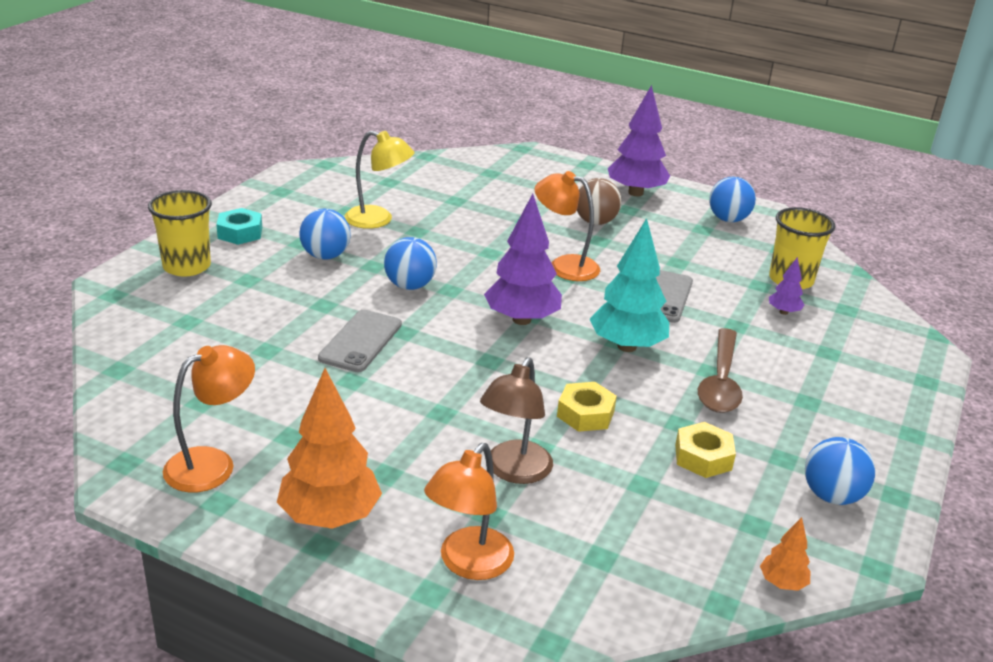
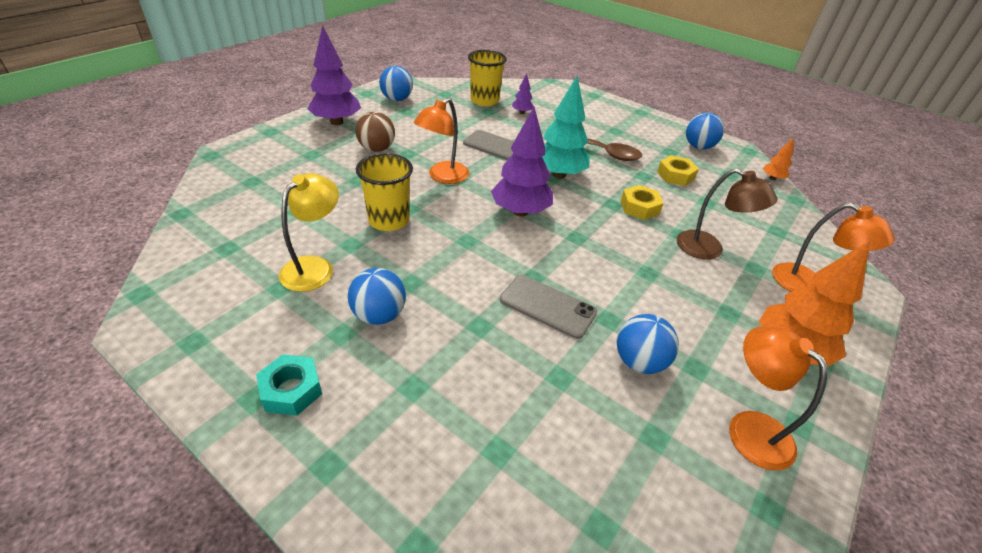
camera: 80 degrees left, 10 degrees up
yellow cup [148,190,212,277] -> yellow cup moved to [356,153,413,231]
blue ball [384,237,437,290] -> blue ball moved to [617,314,679,374]

